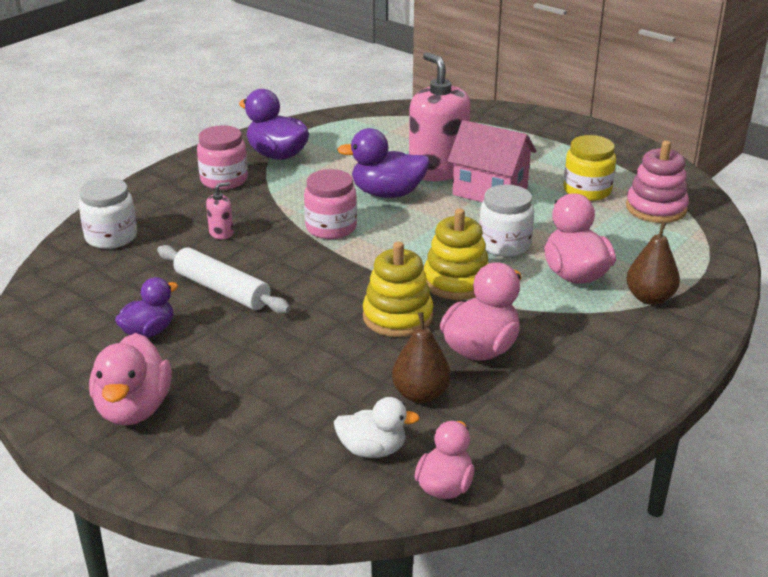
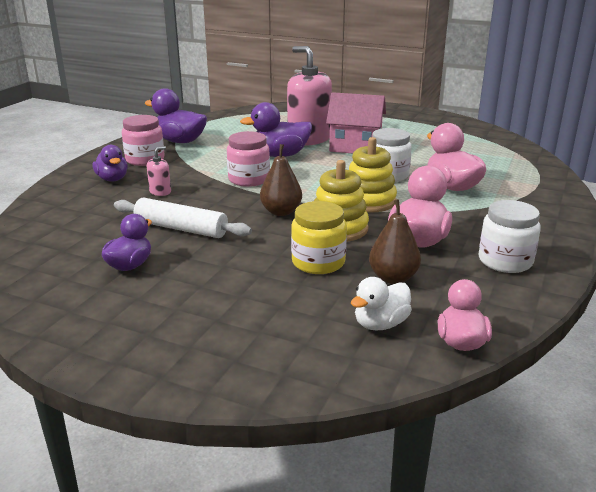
camera: 15 degrees left, 5 degrees down
white jar [79,178,137,249] -> white jar moved to [479,200,541,273]
pink duck [89,333,172,425] -> none
white duck [334,397,420,458] -> white duck turned 150 degrees clockwise [351,277,412,330]
yellow jar [563,135,616,201] -> yellow jar moved to [291,201,347,274]
pink stacking toy [626,141,689,223] -> none
brown pear [626,222,680,305] -> brown pear moved to [260,144,302,216]
none -> purple duck [93,145,128,182]

